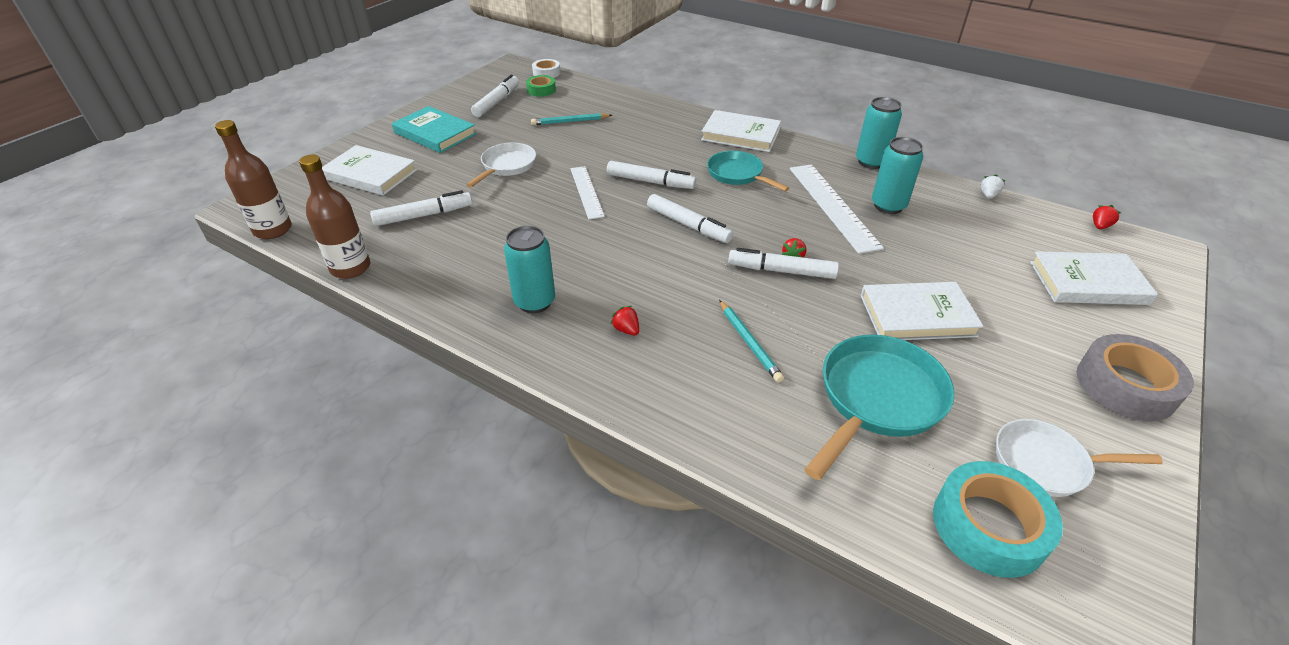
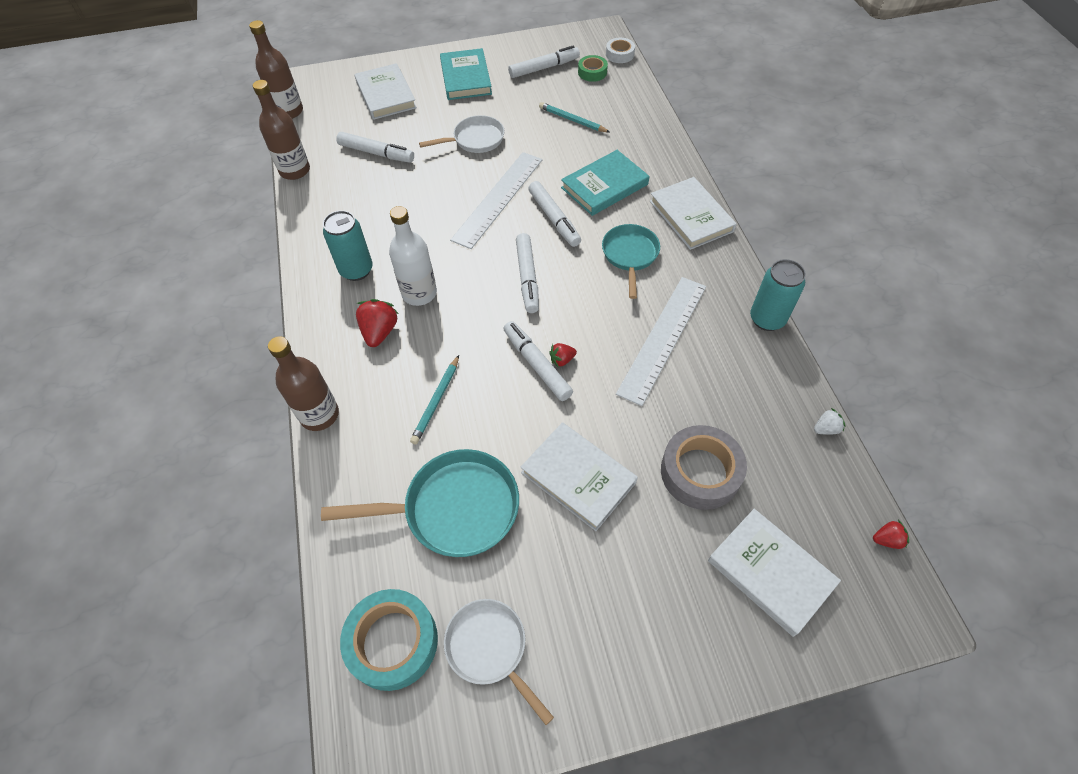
camera: 45 degrees right, 15 degrees up
white ruler [570,166,605,219] -> white ruler [450,152,542,249], size x1.58
red strawberry [611,306,639,335] -> red strawberry [356,299,399,347], size x1.78
turquoise can [872,137,923,214] -> none
grey tape [1077,334,1194,421] -> grey tape moved to [661,425,747,510]
none -> brown bottle [268,336,339,431]
none -> white bottle [389,206,437,306]
none -> turquoise book [561,150,649,216]

